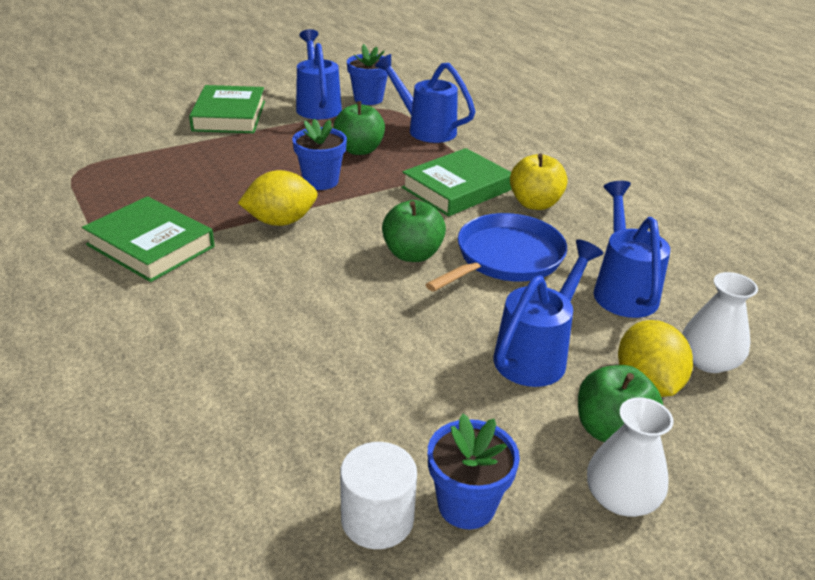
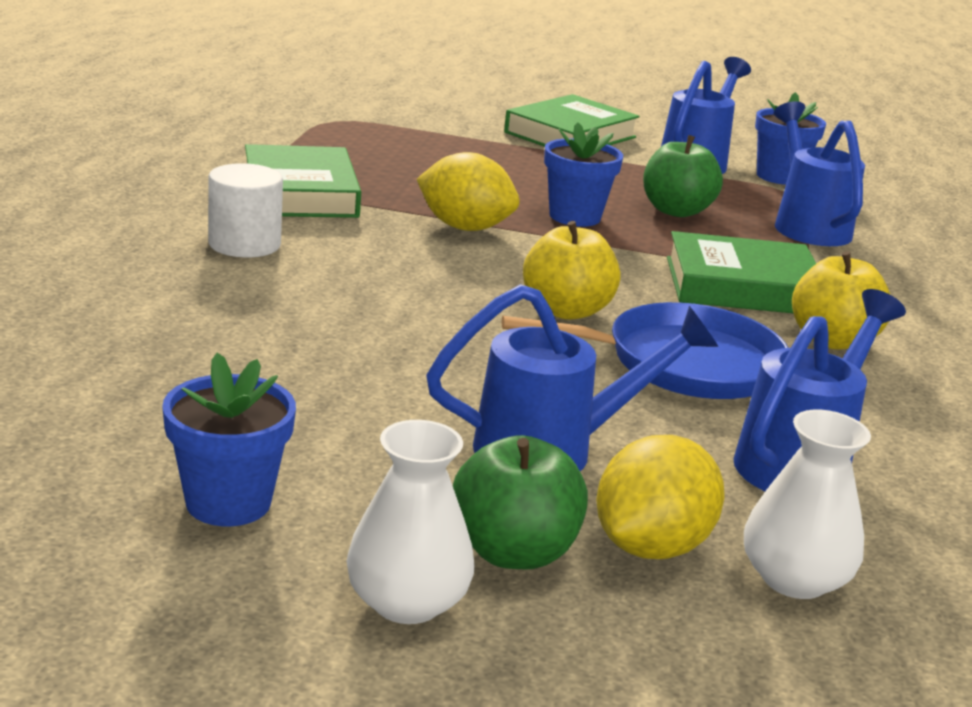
camera: 40 degrees right, 10 degrees down
white cylinder [340,442,417,549] -> white cylinder moved to [208,163,283,257]
green apple [382,200,446,262] -> yellow apple [523,221,621,320]

